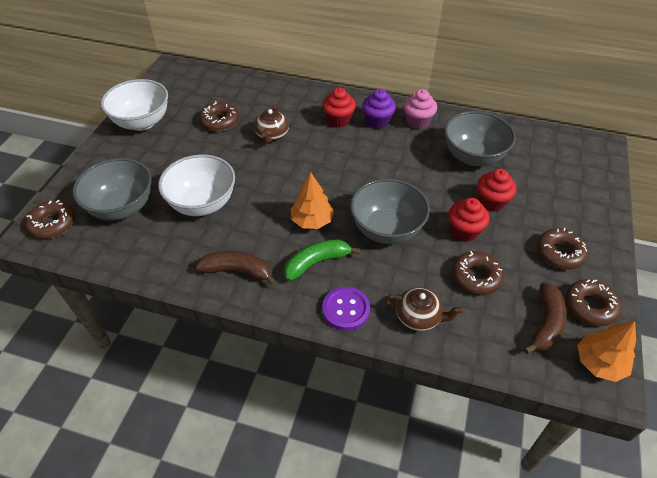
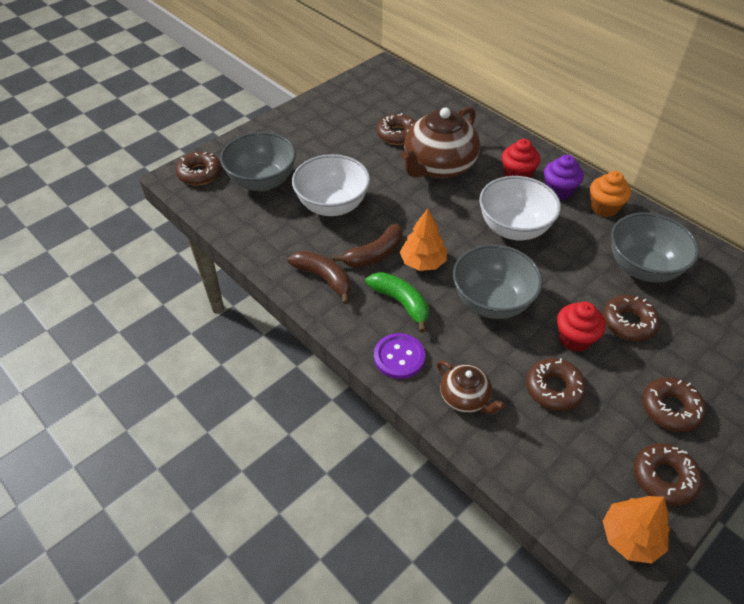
camera: 30 degrees right, 0 degrees up
white bowl [101,79,168,131] -> white bowl moved to [479,176,561,240]
brown teapot [254,105,289,144] -> brown teapot [401,107,480,178], size x1.95
green banana [284,239,360,281] -> green banana turned 45 degrees clockwise [365,272,429,333]
pink cupcake [403,89,437,129] -> orange cupcake [590,171,631,217]
red cupcake [477,169,516,212] -> brown donut [603,295,660,341]
brown banana [524,282,567,354] -> brown banana moved to [332,224,403,268]

